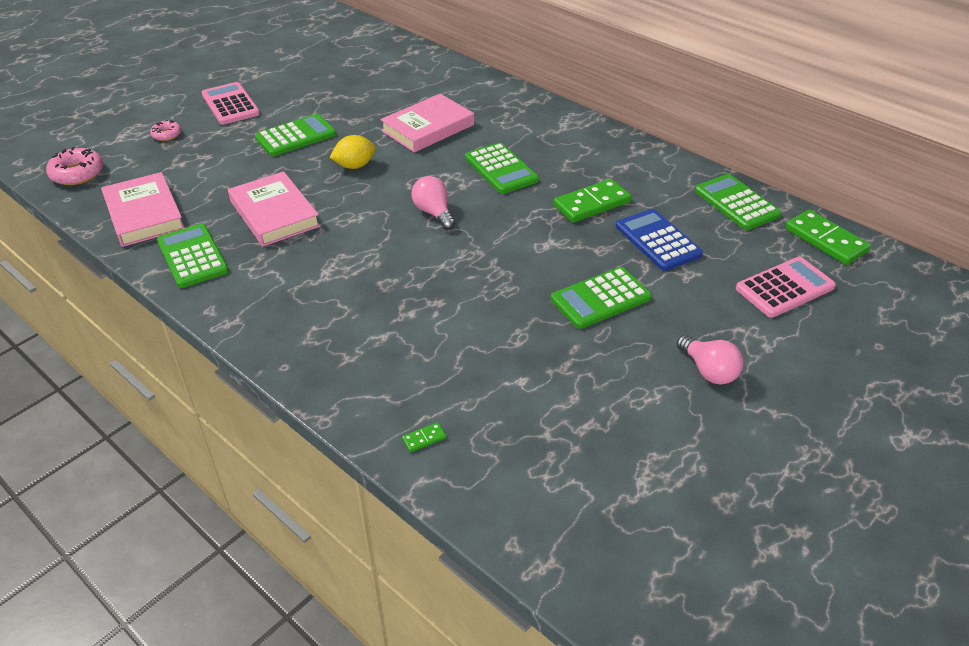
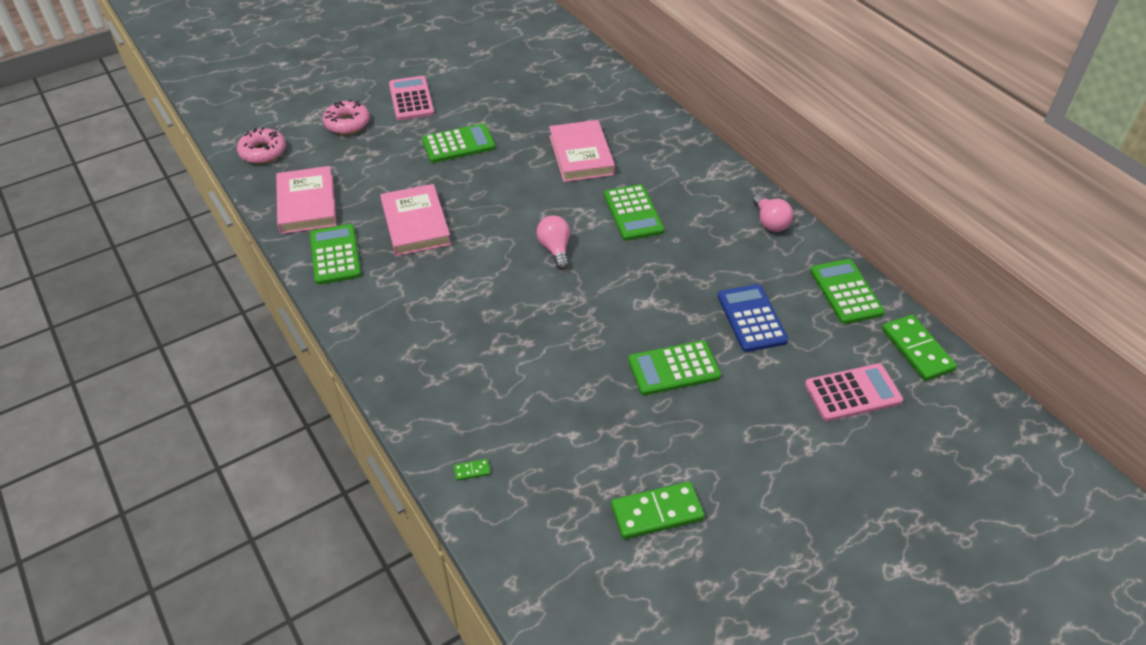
camera: 15 degrees right, 5 degrees up
pink donut [150,120,181,141] -> pink donut [323,100,370,134], size x1.69
yellow lemon [330,135,376,169] -> none
pink book [380,94,474,152] -> pink book turned 75 degrees counterclockwise [549,120,615,182]
green domino [553,179,631,223] -> green domino moved to [611,482,705,539]
pink light bulb [677,335,744,385] -> pink light bulb moved to [753,194,793,232]

